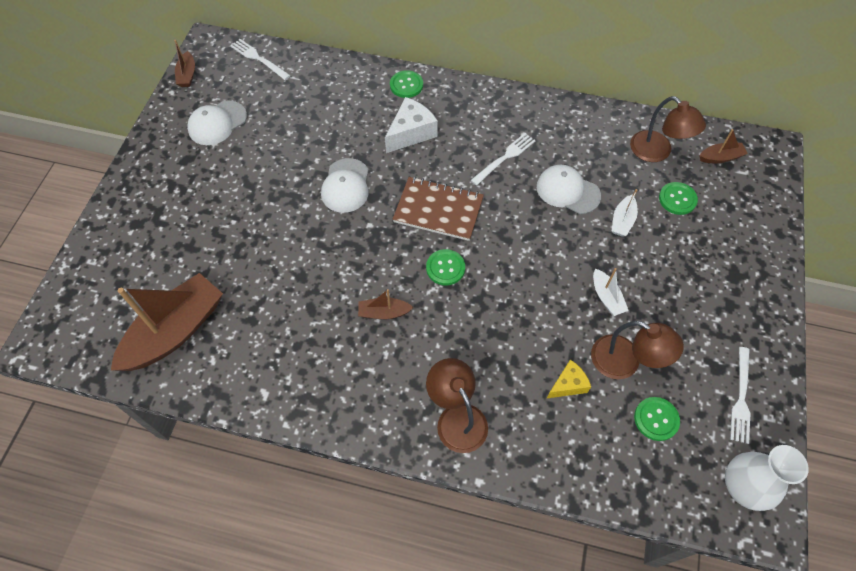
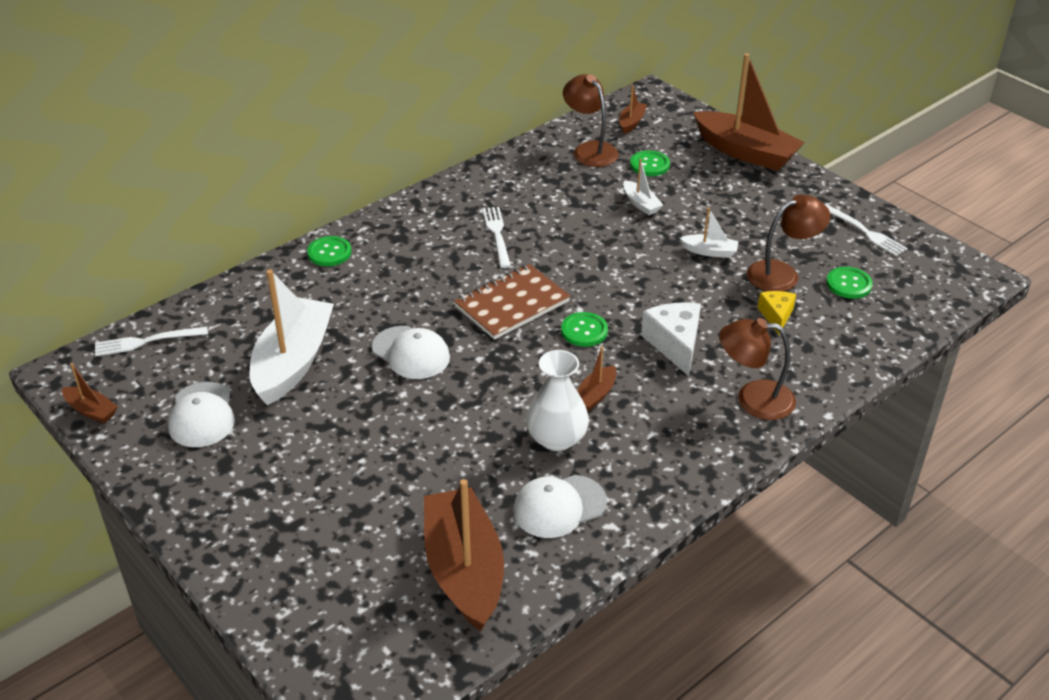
camera: 55 degrees left, 20 degrees down
white cheese [385,97,438,153] -> white cheese moved to [641,303,701,376]
white cap [537,165,601,214] -> white cap moved to [513,475,607,538]
brown lamp [630,96,706,162] -> brown lamp turned 120 degrees counterclockwise [563,74,619,167]
white vase [725,445,809,511] -> white vase moved to [526,350,589,451]
none -> white boat [250,269,334,405]
none -> brown boat [693,53,805,171]

